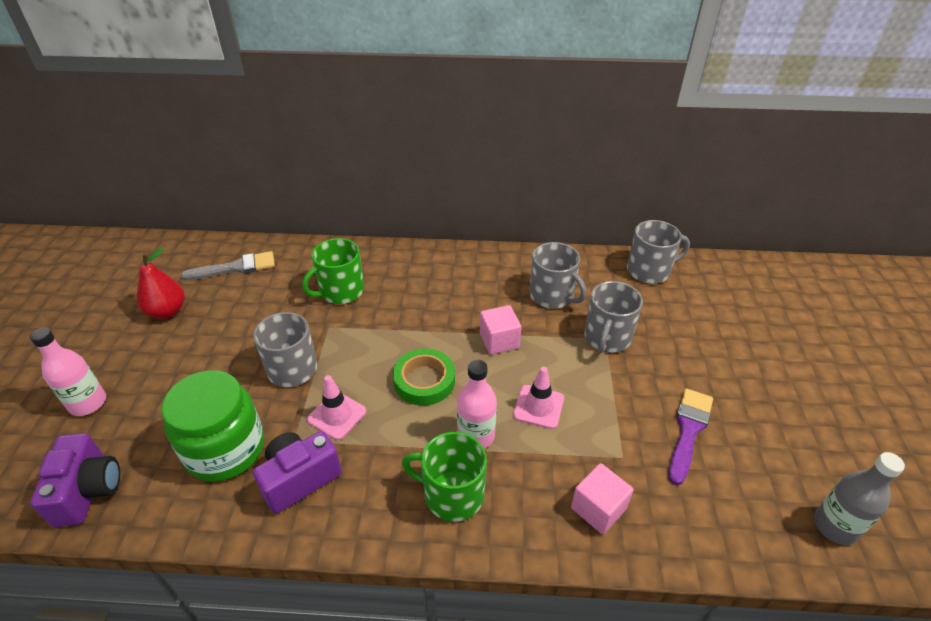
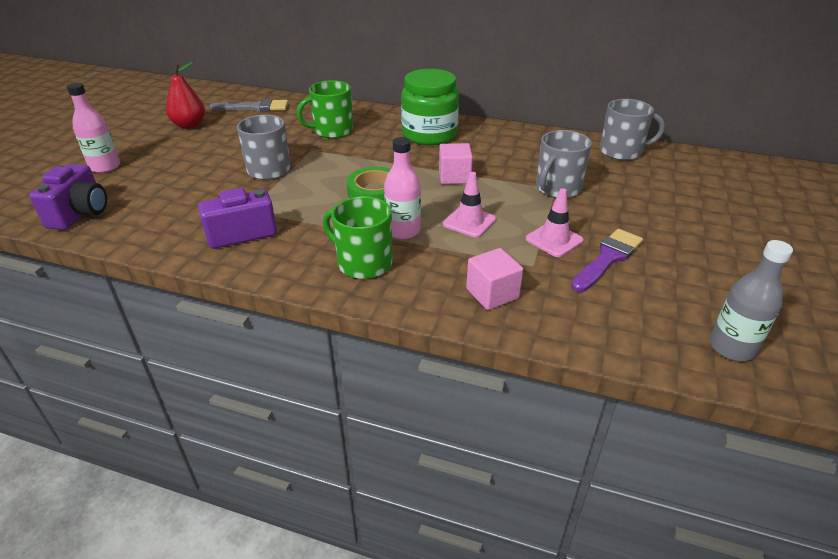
camera: 15 degrees right, 5 degrees down
green jar [162,370,264,482] -> green jar moved to [401,69,459,145]
pink traffic cone [307,375,366,440] -> pink traffic cone moved to [526,188,584,257]
grey mug [529,242,587,309] -> none

